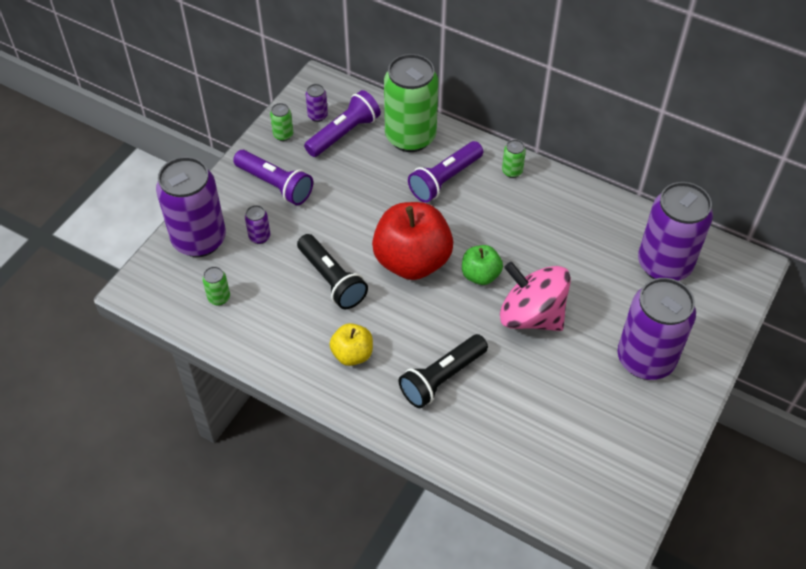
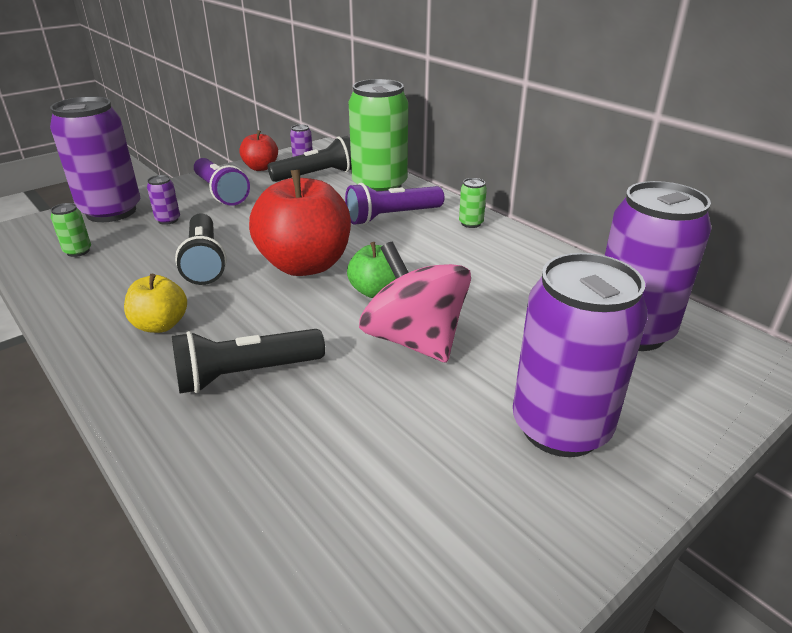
camera: 20 degrees right, 20 degrees down
green can [270,103,293,141] -> red apple [239,130,278,171]
purple flashlight [304,90,381,157] -> black flashlight [267,136,351,182]

